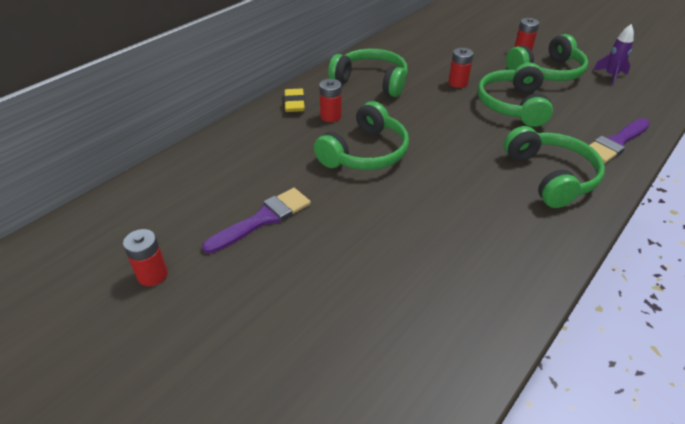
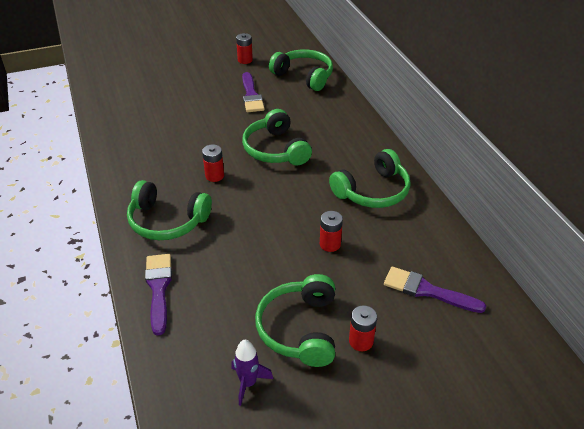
camera: 120 degrees right, 0 degrees up
yellow eraser [284,89,305,112] -> none
red battery [319,79,342,122] -> red battery moved to [202,144,224,182]
green headphones [477,63,553,127] -> green headphones moved to [269,50,333,91]
none -> purple brush [384,267,486,313]

